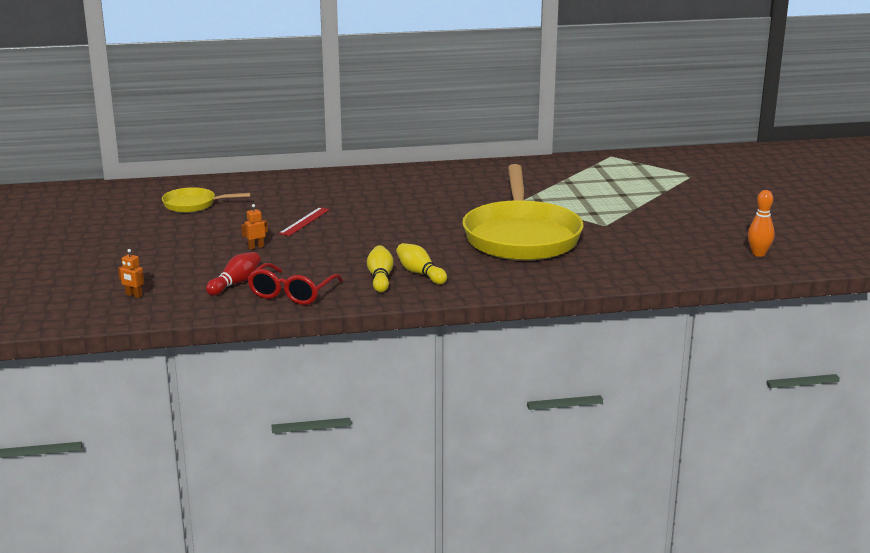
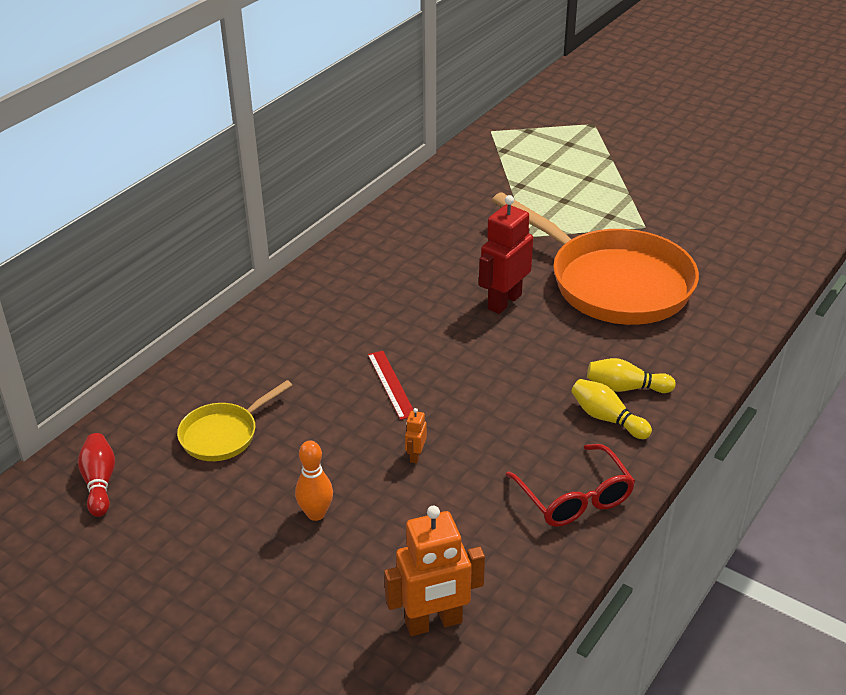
camera: 45 degrees left, 15 degrees up
orange robot [118,249,144,298] -> orange robot [384,506,485,636], size x2.26
red bowling pin [206,252,261,296] -> red bowling pin moved to [78,433,115,517]
yellow pan [462,164,584,261] -> orange pan [492,192,699,325]
orange bowling pin [748,190,775,257] -> orange bowling pin moved to [295,441,333,521]
none -> red robot [479,195,533,314]

